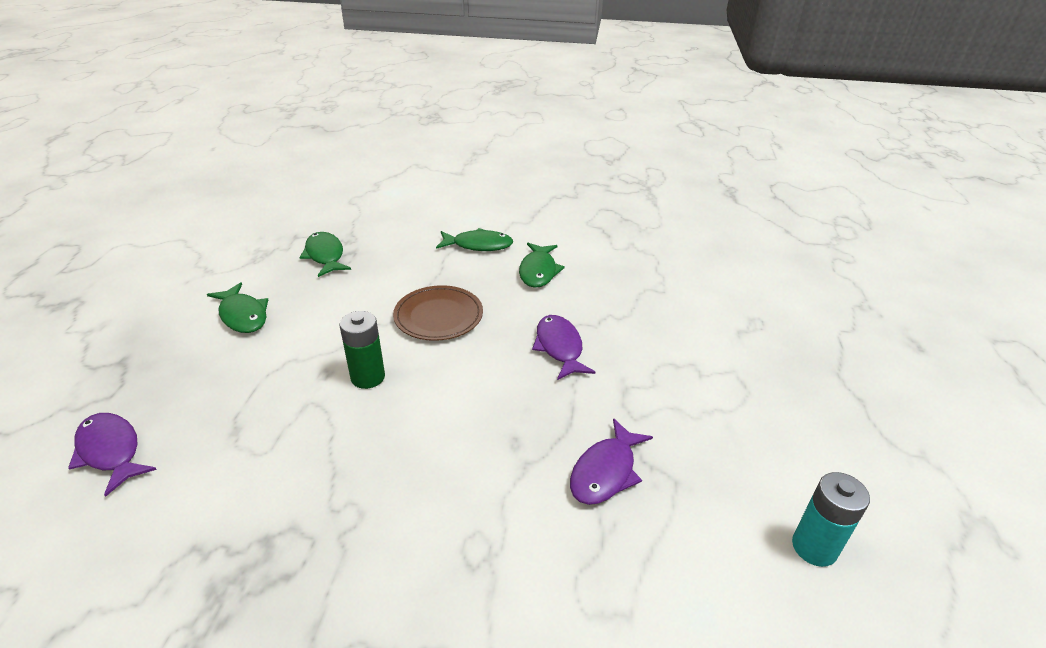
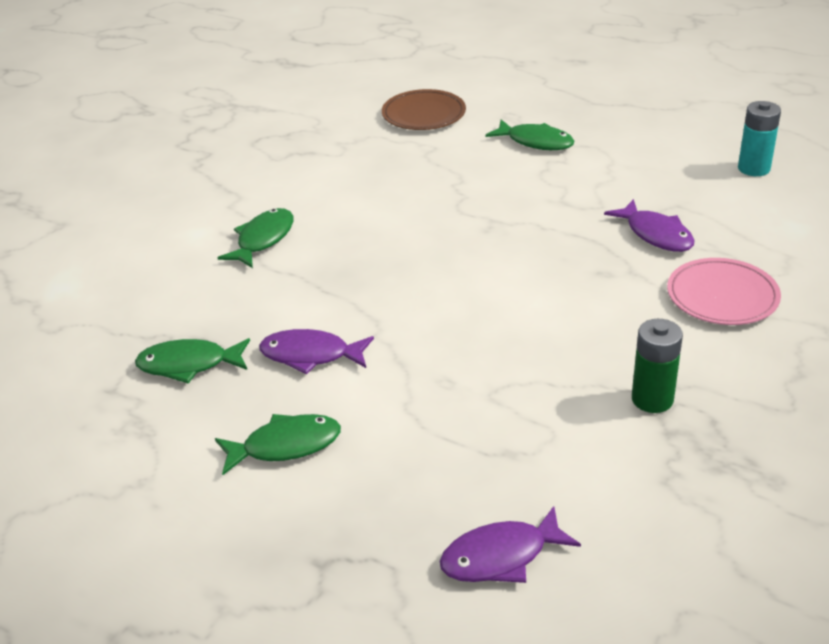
camera: 65 degrees left, 0 degrees up
green battery [340,311,385,389] -> green battery moved to [632,319,683,413]
brown plate [393,285,483,341] -> brown plate moved to [382,89,466,130]
green fish [519,243,565,288] -> green fish moved to [485,120,574,150]
purple fish [532,315,595,380] -> purple fish moved to [259,329,374,374]
none -> pink plate [667,258,781,325]

